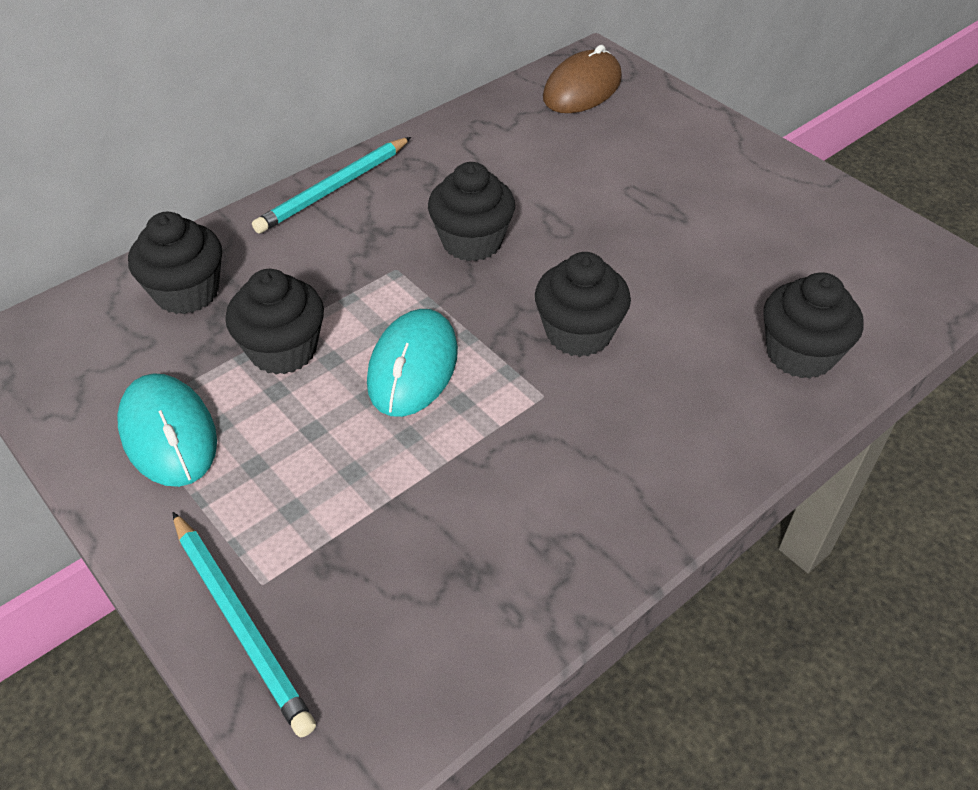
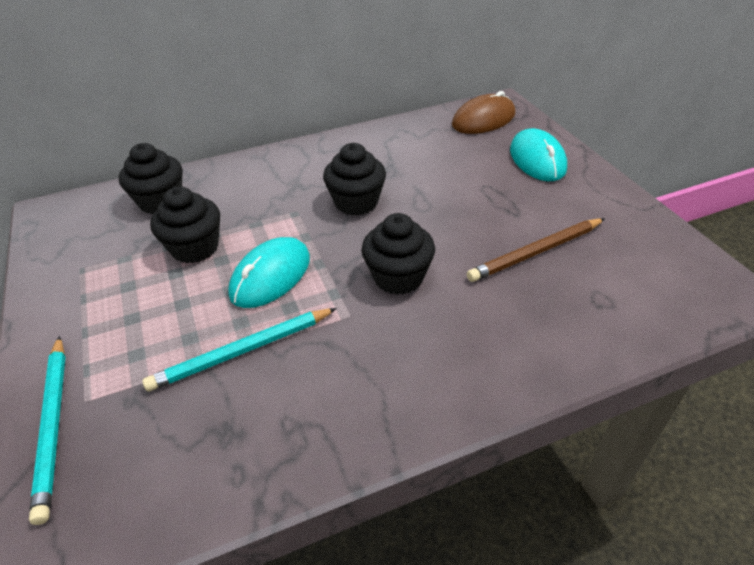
camera: 20 degrees right, 5 degrees down
turquoise mouse [117,373,217,487] -> turquoise mouse moved to [510,128,567,181]
turquoise pencil [252,137,411,234] -> turquoise pencil moved to [142,308,337,391]
black cupcake [763,272,864,379] -> none
none -> brown pencil [467,218,605,282]

